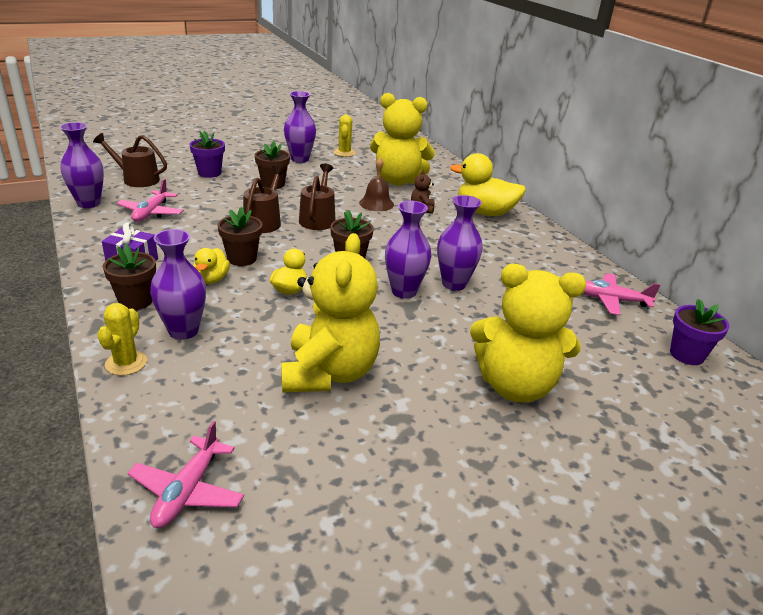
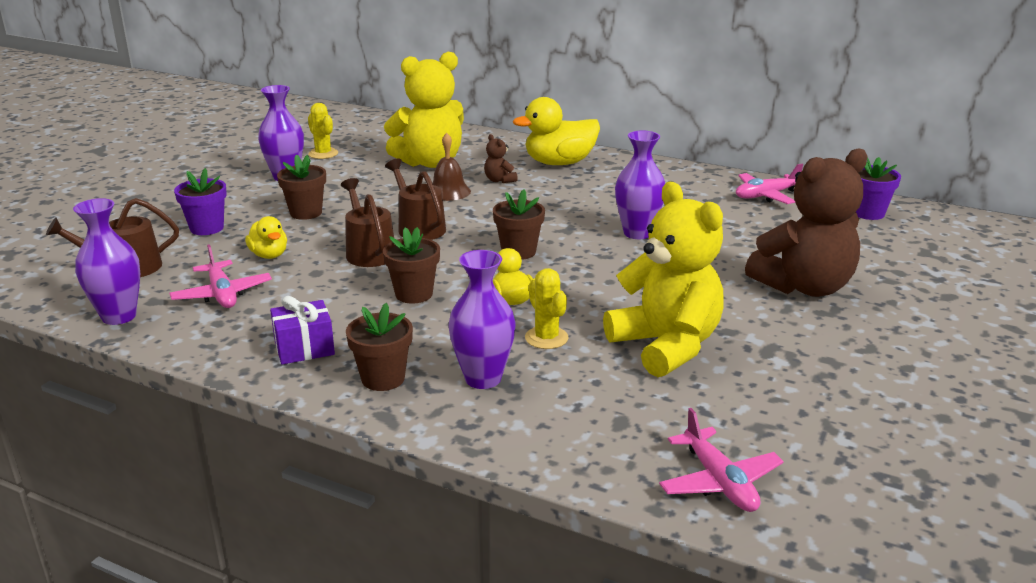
camera: 35 degrees left, 5 degrees down
yellow cactus [97,303,147,376] -> yellow cactus moved to [525,268,569,349]
yellow duck [193,248,230,284] -> yellow duck moved to [245,216,287,259]
purple vase [385,201,431,299] -> none
yellow teddy bear [470,264,586,403] -> brown teddy bear [745,148,868,297]

